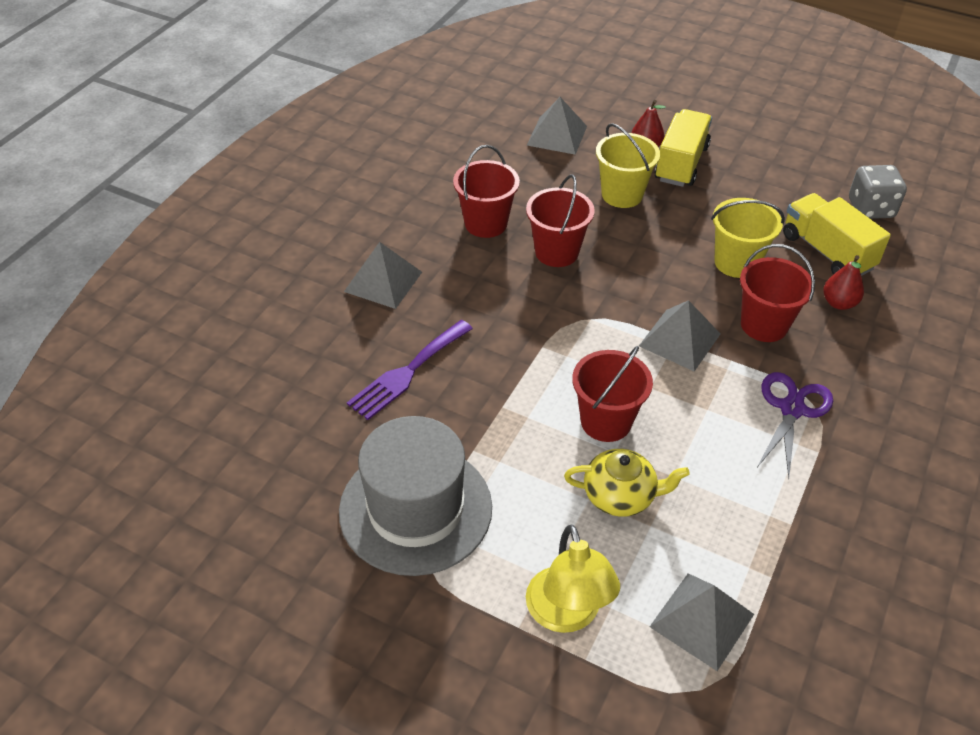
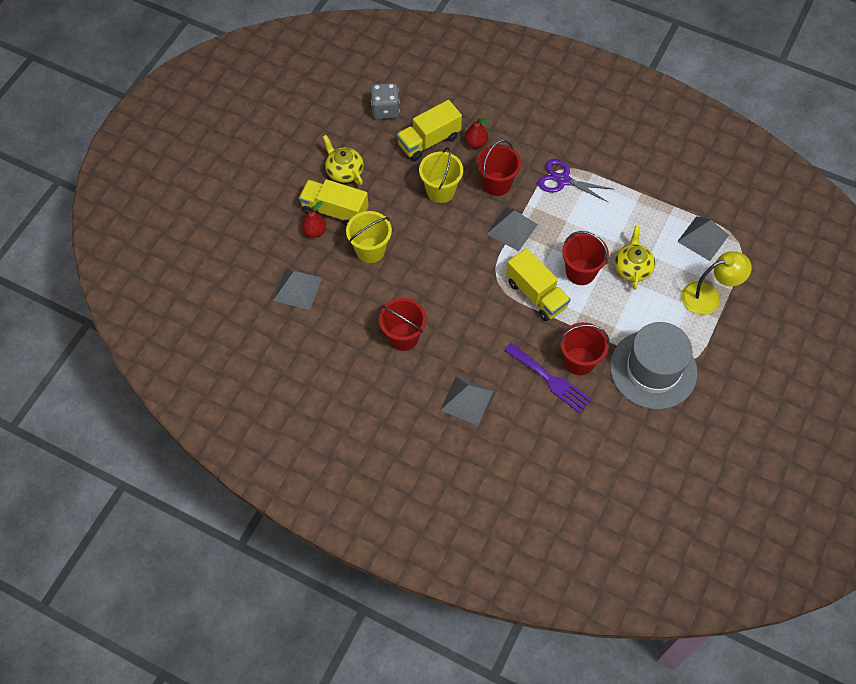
camera: 90 degrees left, 15 degrees up
red bucket [526,175,595,267] -> red bucket moved to [559,322,610,375]
none -> yellow teapot [323,135,364,185]
none -> yellow truck [506,248,570,321]

